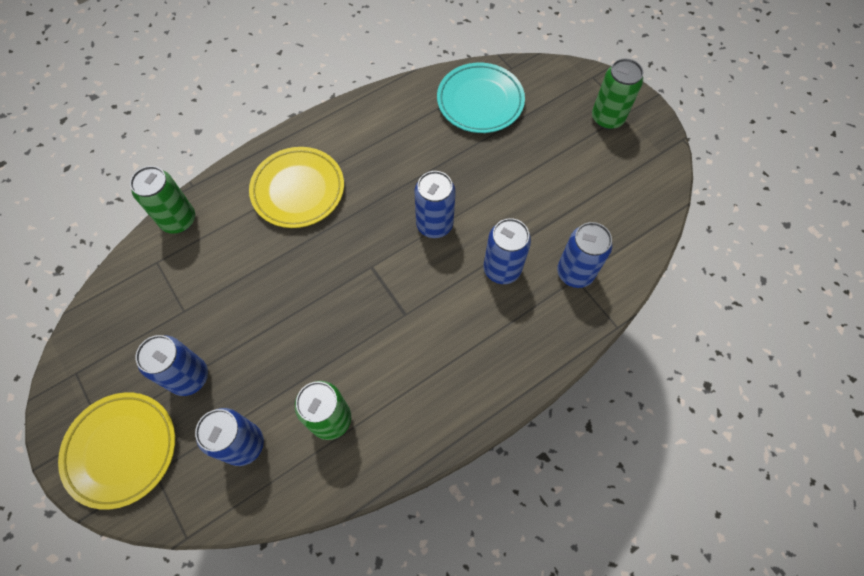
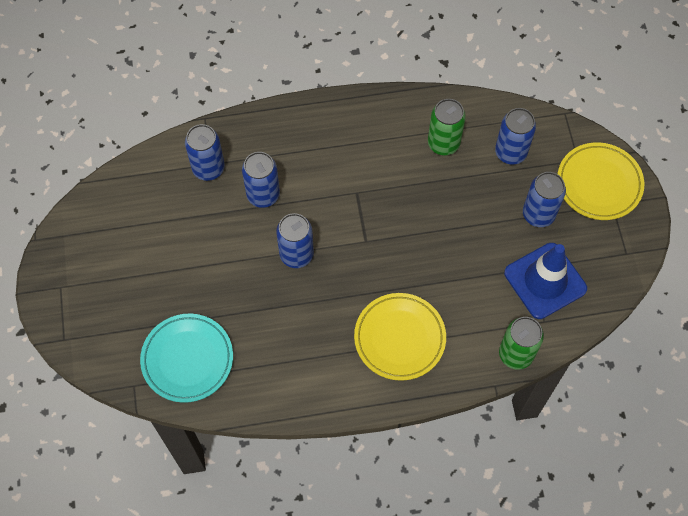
camera: 155 degrees left, 0 degrees up
green can [592,59,643,129] -> none
none -> blue traffic cone [504,243,587,319]

